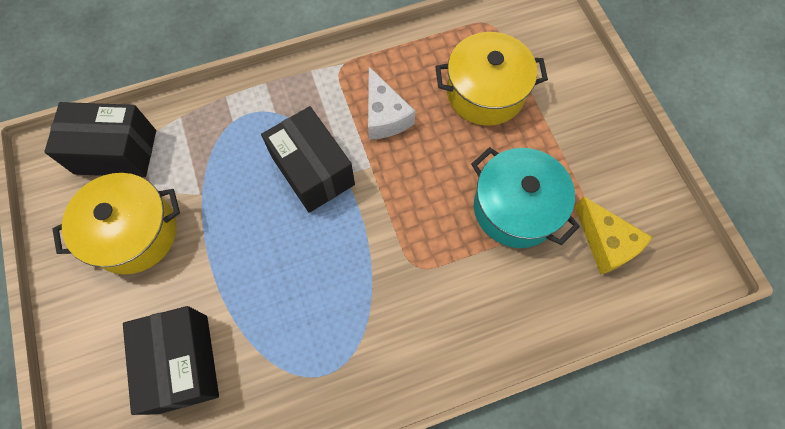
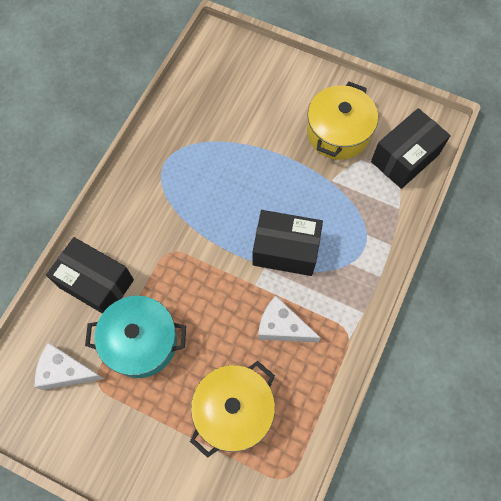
camera: 135 degrees right, 0 degrees up
black box [123,306,219,415] -> black box moved to [46,237,134,314]
yellow cheese [574,196,652,274] -> white cheese [35,342,104,390]

